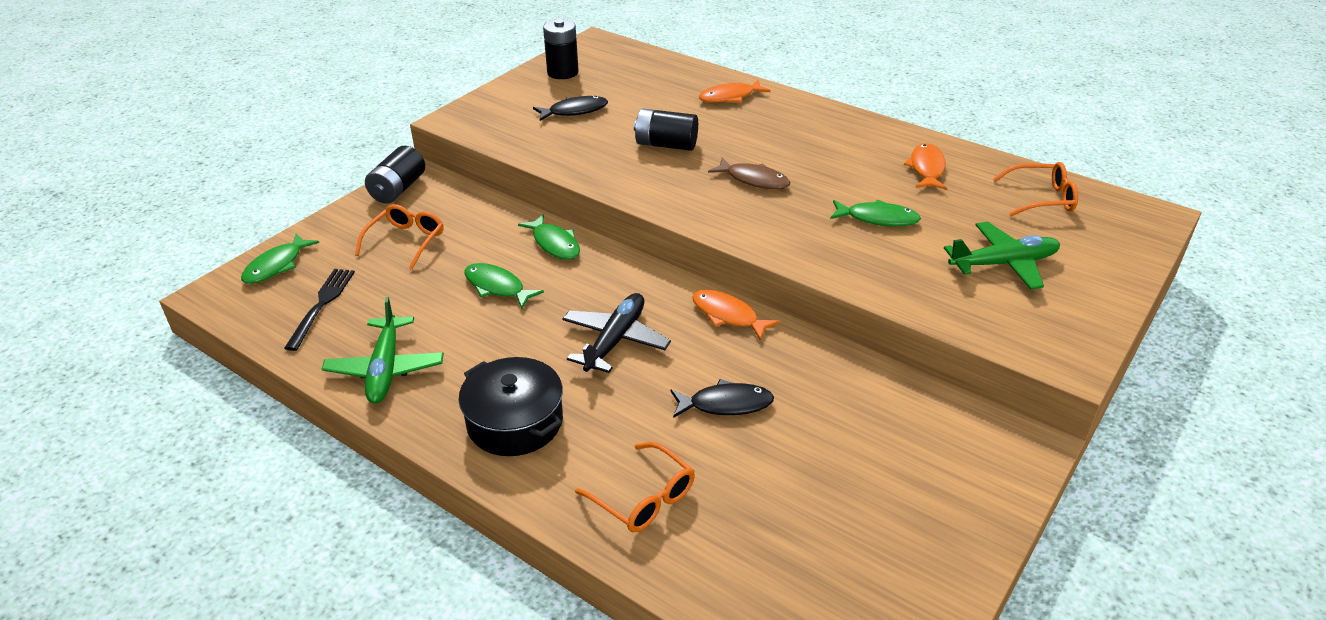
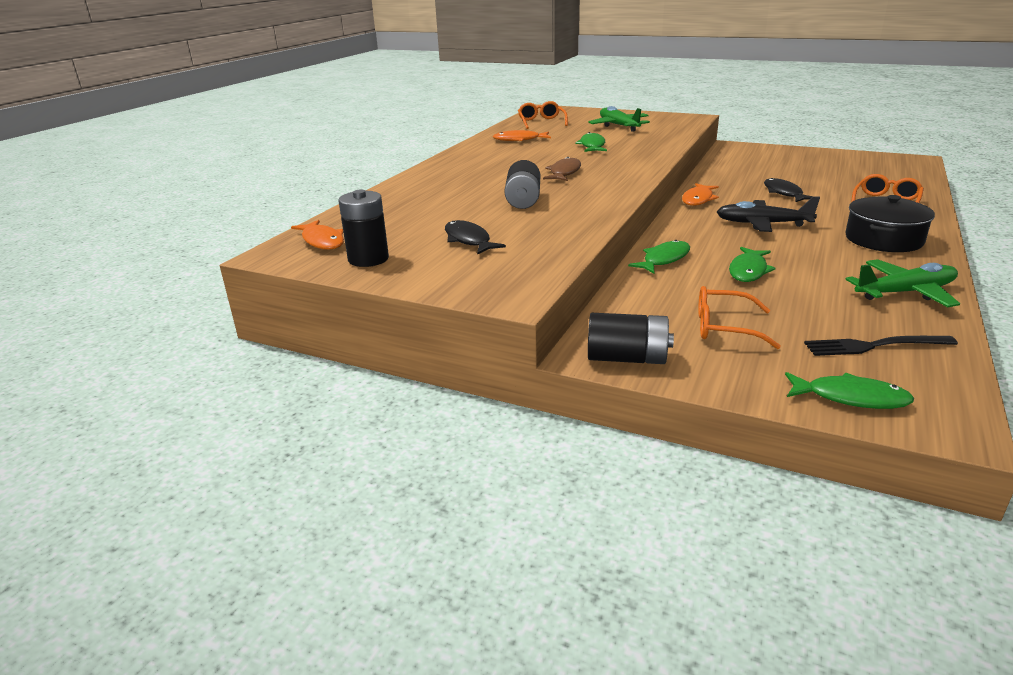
camera: 100 degrees left, 10 degrees down
orange fish [699,80,771,103] -> orange fish moved to [291,220,344,250]

